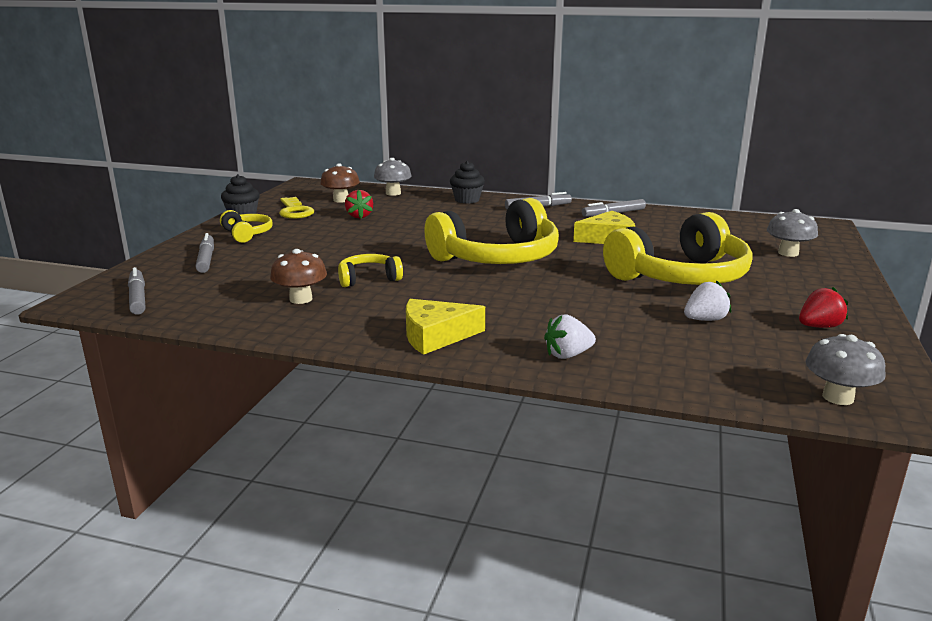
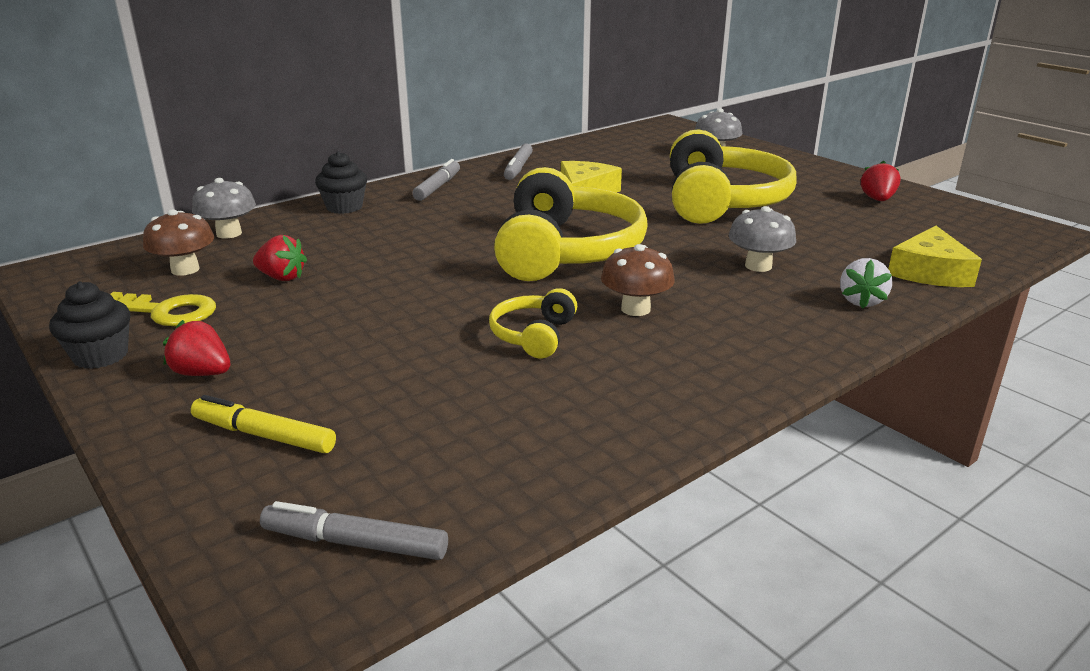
camera: 55 degrees left, 5 degrees up
grey marker [196,233,214,273] -> yellow marker [191,395,336,453]
yellow headphones [220,210,273,243] -> red strawberry [163,320,230,376]
brown mushroom [270,249,327,304] -> brown mushroom moved to [601,244,675,316]
yellow cheese [406,299,485,355] -> yellow cheese moved to [888,226,982,287]
white strawberry [684,281,731,321] -> none
grey mushroom [805,334,886,405] -> grey mushroom moved to [728,206,796,272]

